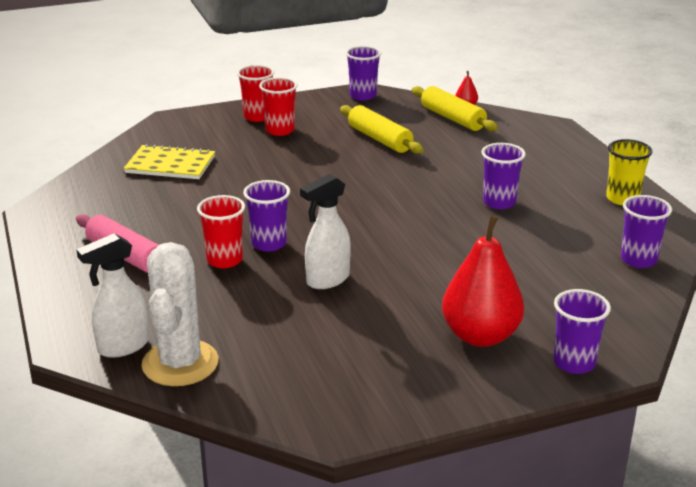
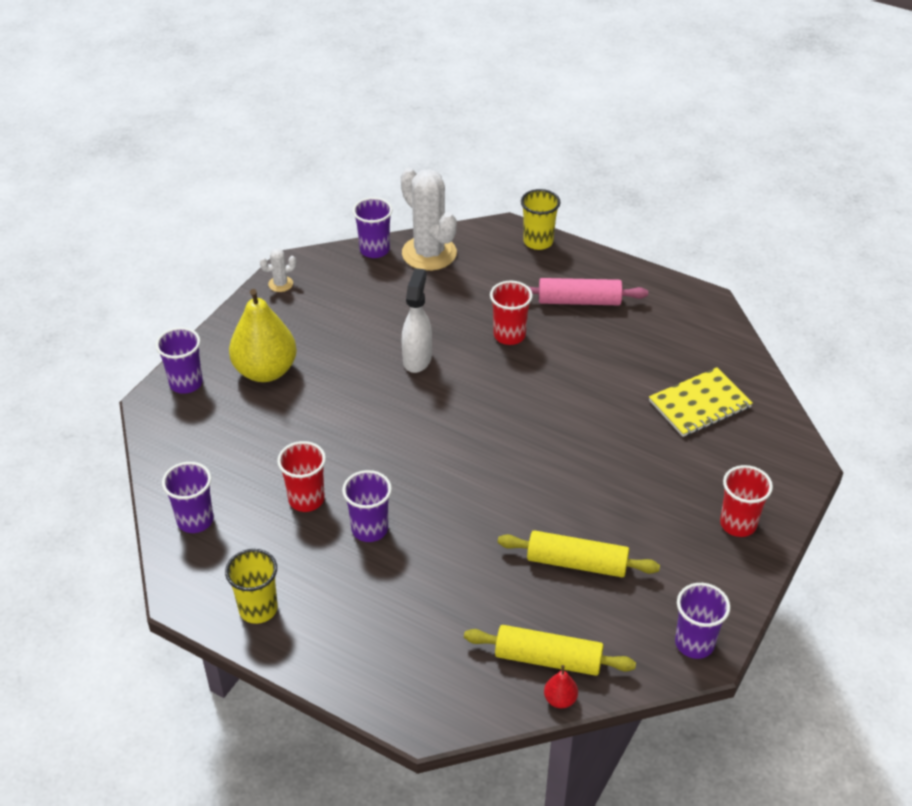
camera: 140 degrees right, 15 degrees up
white spray bottle [76,233,149,358] -> none
purple cup [243,180,290,252] -> purple cup moved to [353,197,393,258]
red cup [259,77,298,136] -> red cup moved to [277,441,326,512]
red pear [442,215,524,347] -> yellow pear [229,289,297,382]
none -> white cactus [260,248,296,292]
none -> yellow cup [521,189,560,250]

